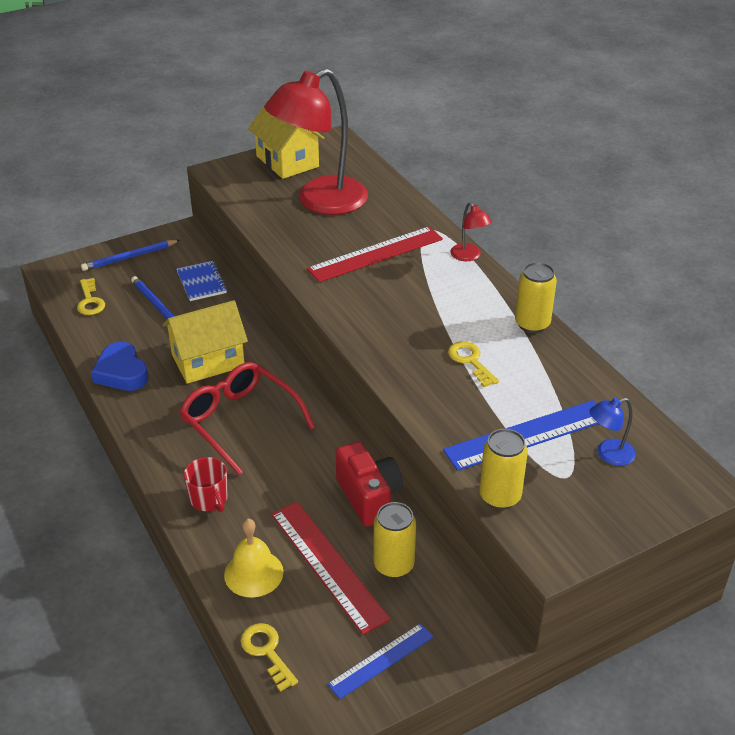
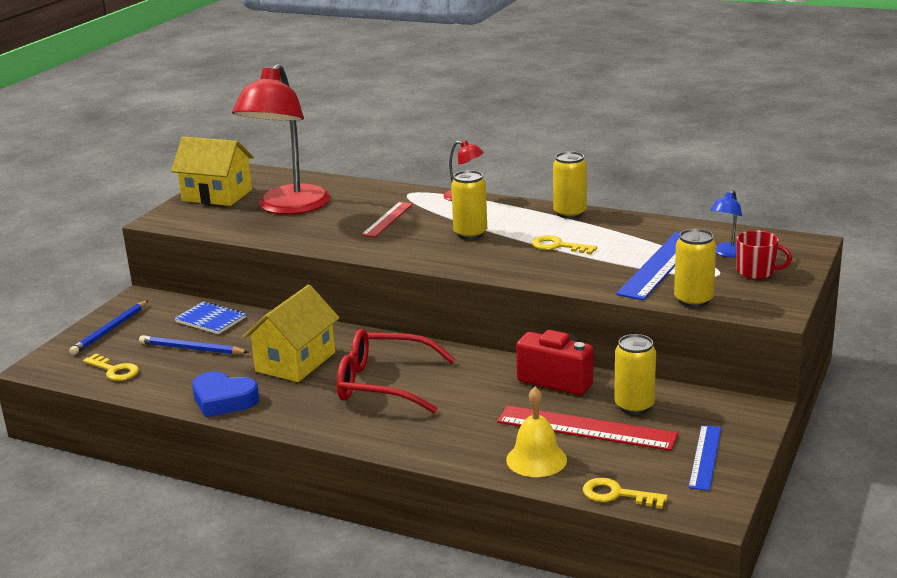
camera: 35 degrees left, 15 degrees down
red mug [183,457,228,512] -> red mug moved to [736,230,792,279]
red ruler [307,226,443,282] -> red ruler [361,202,413,237], size x0.61
none -> yellow can [451,170,487,239]

